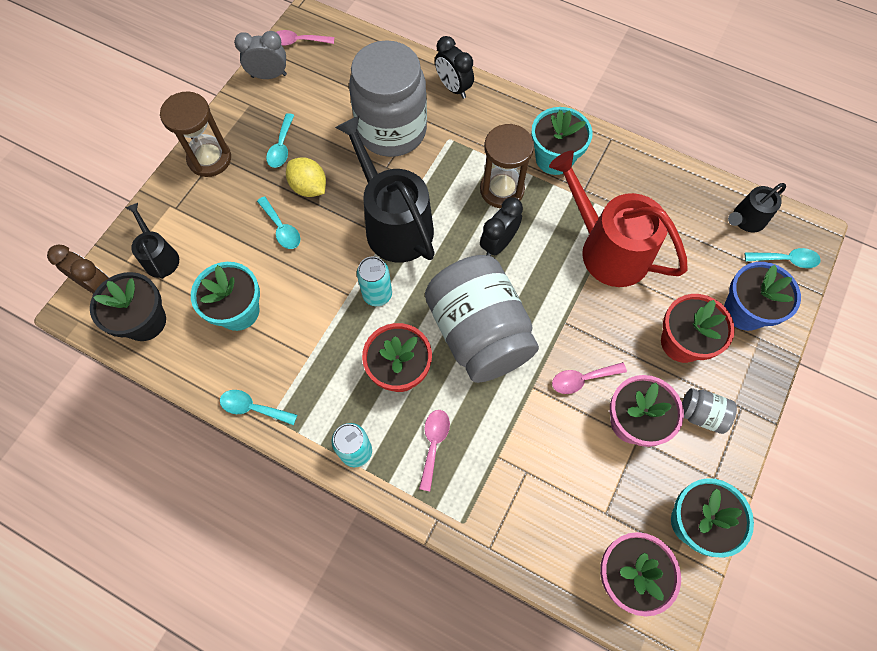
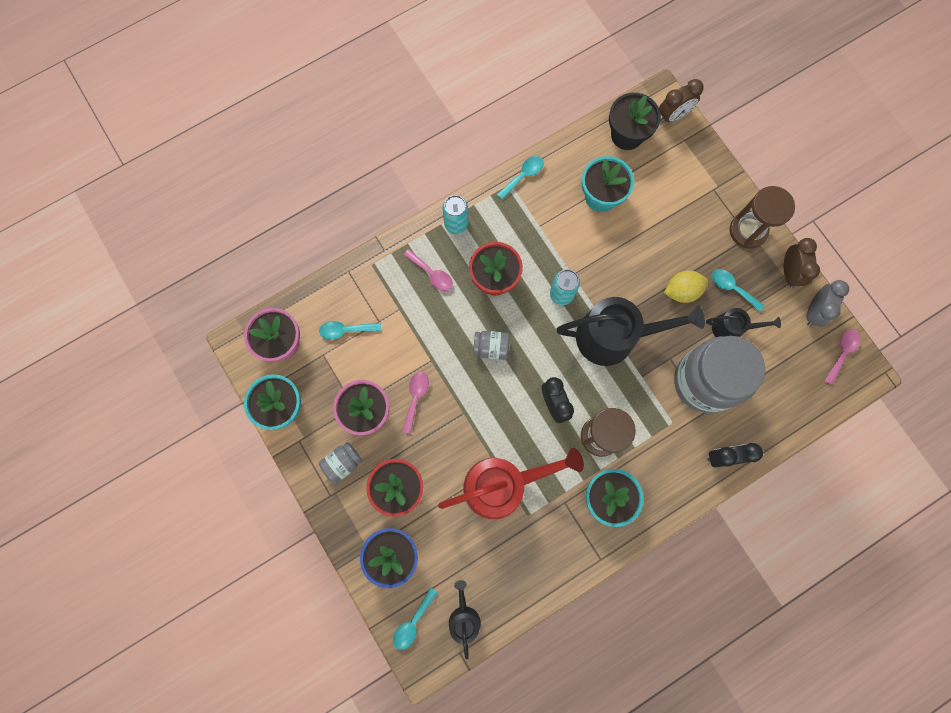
camera: 120 degrees right, 10 degrees up
black watering can [125,203,179,279] -> black watering can moved to [706,308,781,337]
turquoise spoon [257,196,301,249] -> turquoise spoon moved to [319,321,381,340]
grey jar [425,255,539,383] -> grey jar [473,331,510,360], size x0.42
none -> brown clock [784,238,820,288]

